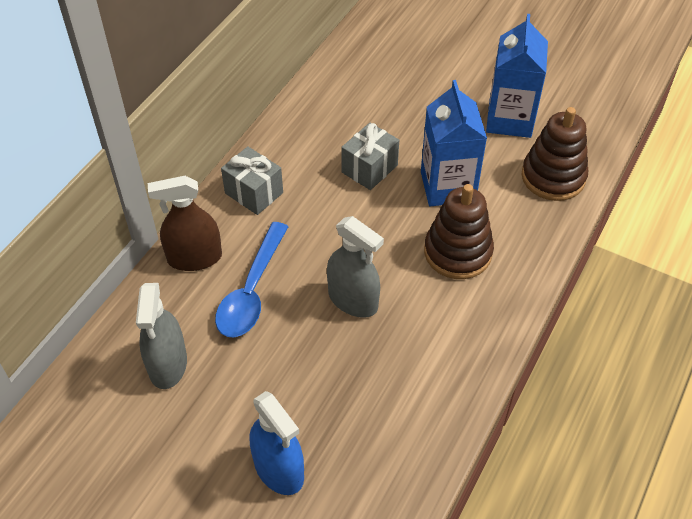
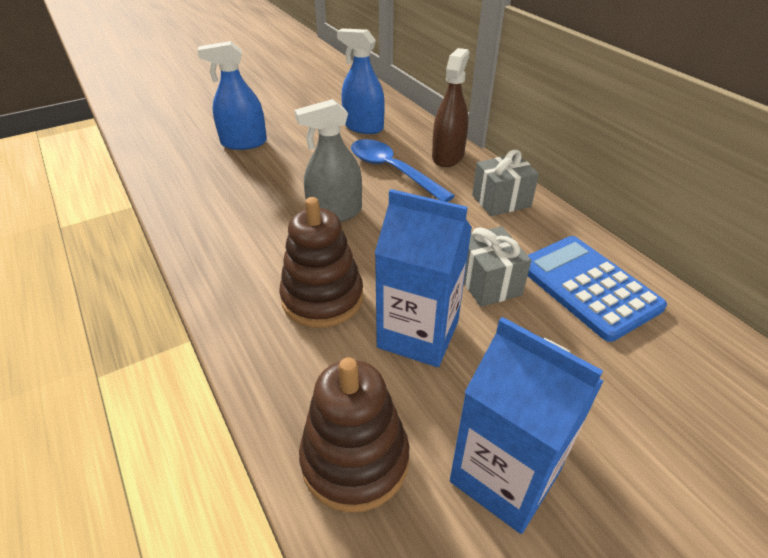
camera: 120 degrees right, 10 degrees down
grey spray bottle [136,283,187,389] -> blue spray bottle [337,28,385,134]
none -> blue calculator [528,236,667,342]

